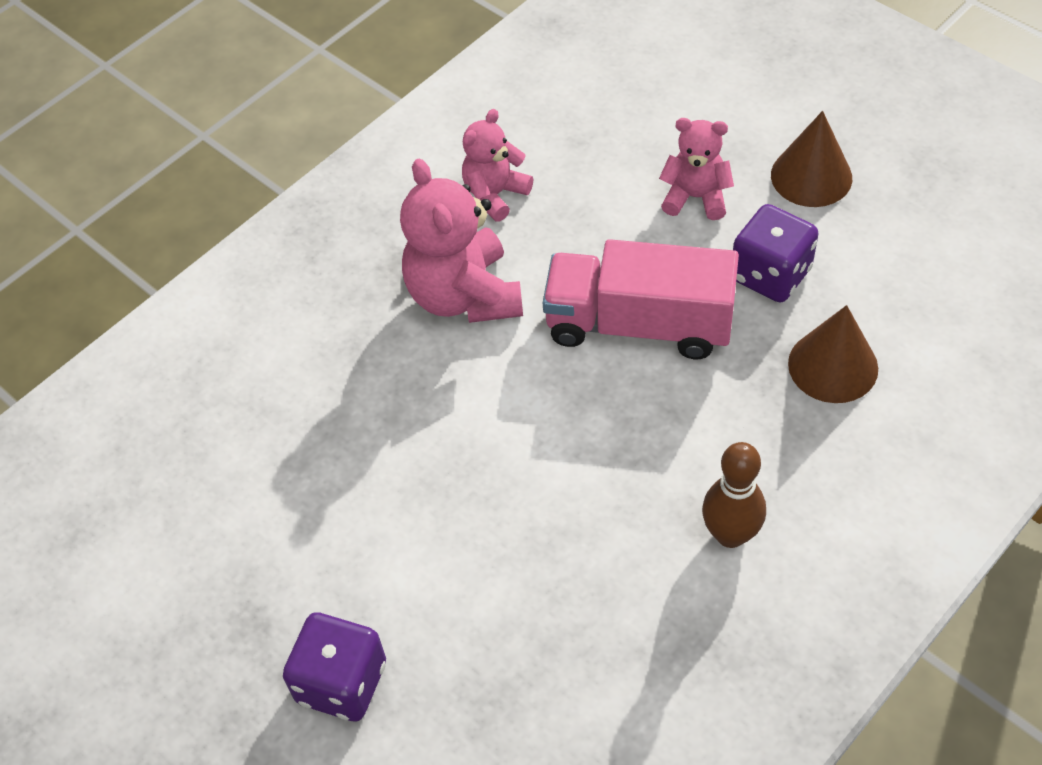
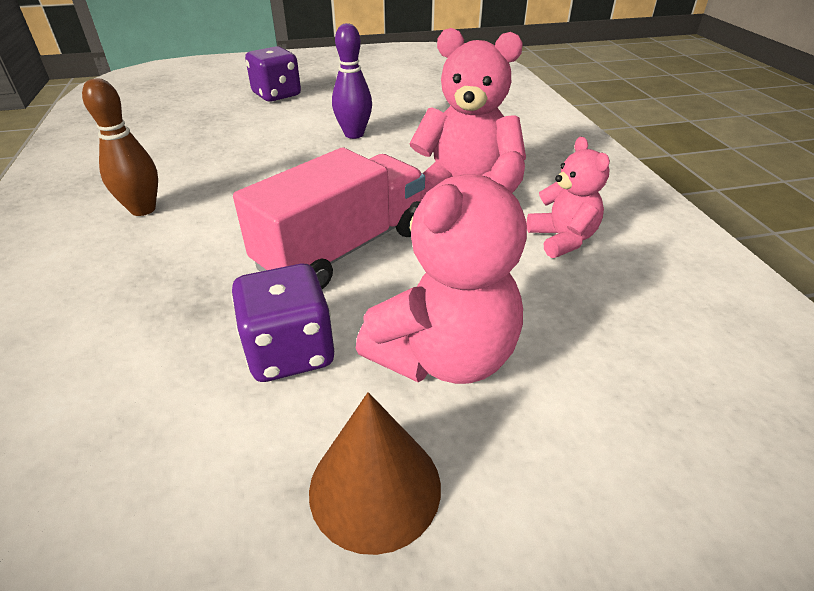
camera: 120 degrees right, 15 degrees down
pink teddy bear [659,118,734,220] -> pink teddy bear [355,151,527,384], size x1.67
brown cone [788,305,878,403] -> none
none -> purple bowling pin [332,23,372,139]

